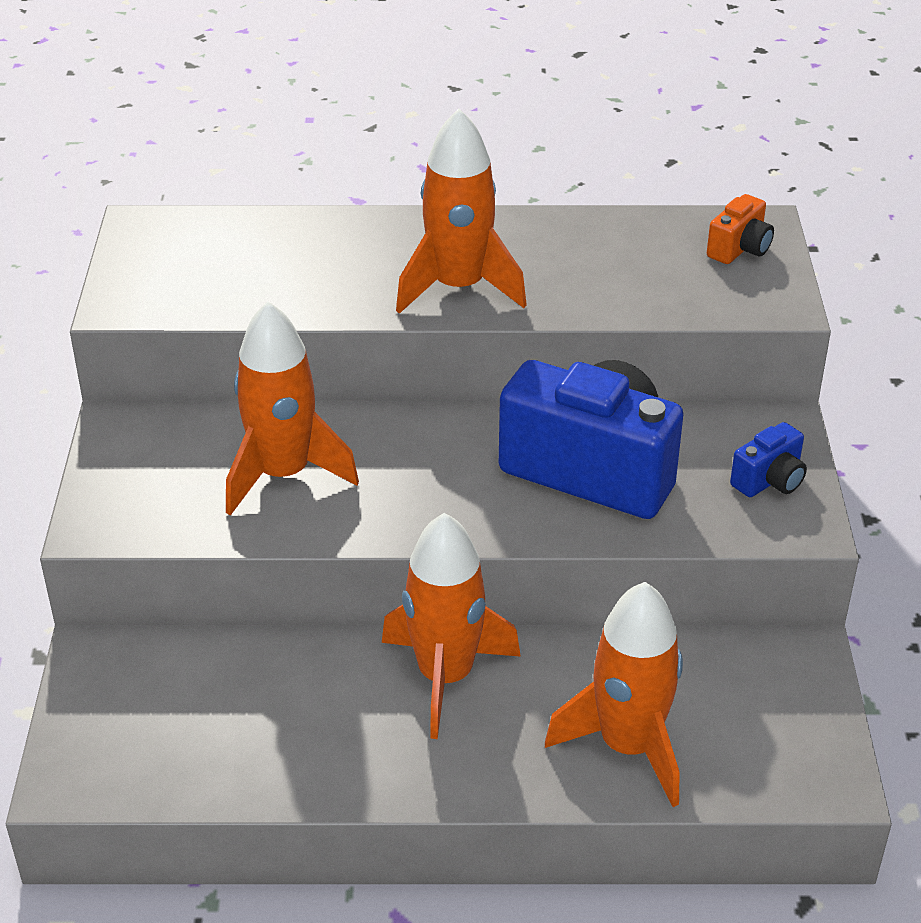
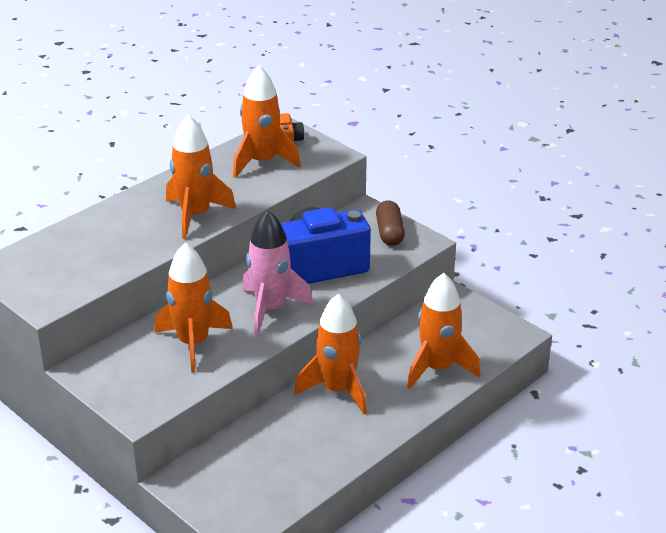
camera: 45 degrees left, 5 degrees down
blue camera [730,422,807,497] -> brown capsule [376,200,405,246]
none -> orange rocket [233,65,301,178]
none -> pink rocket [242,210,313,335]

